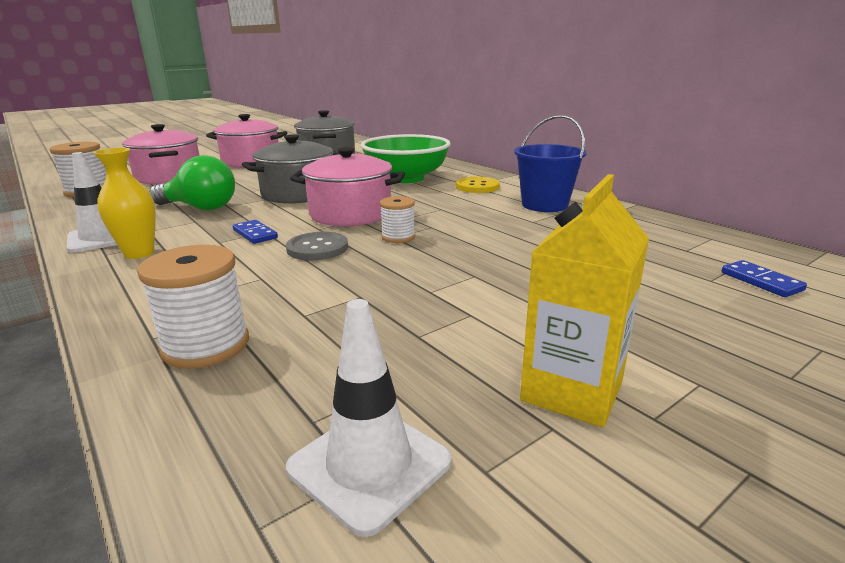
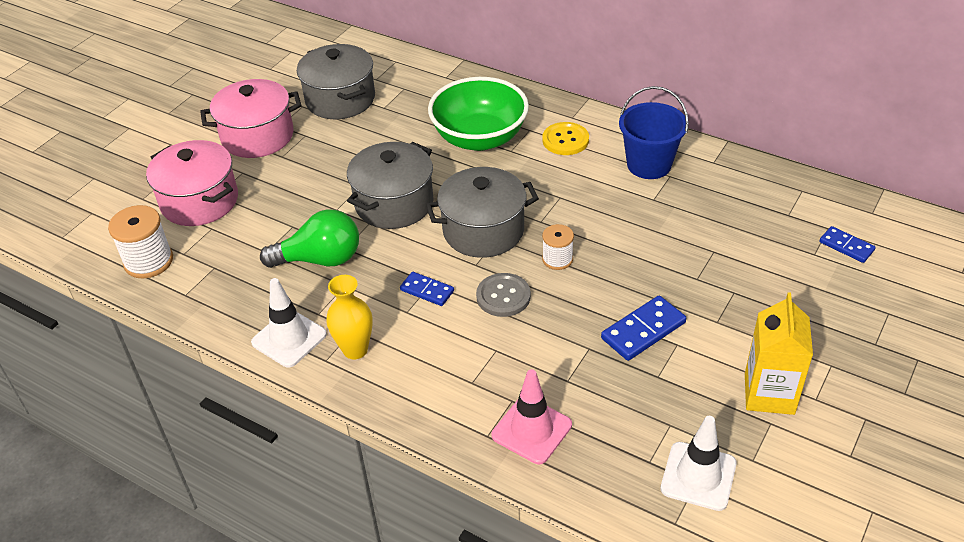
camera: 20 degrees left, 20 degrees up
white spool [137,245,249,369] -> pink traffic cone [492,369,572,464]
pink pot [290,147,405,226] -> grey pot [426,167,539,258]
none -> blue domino [601,295,686,361]

